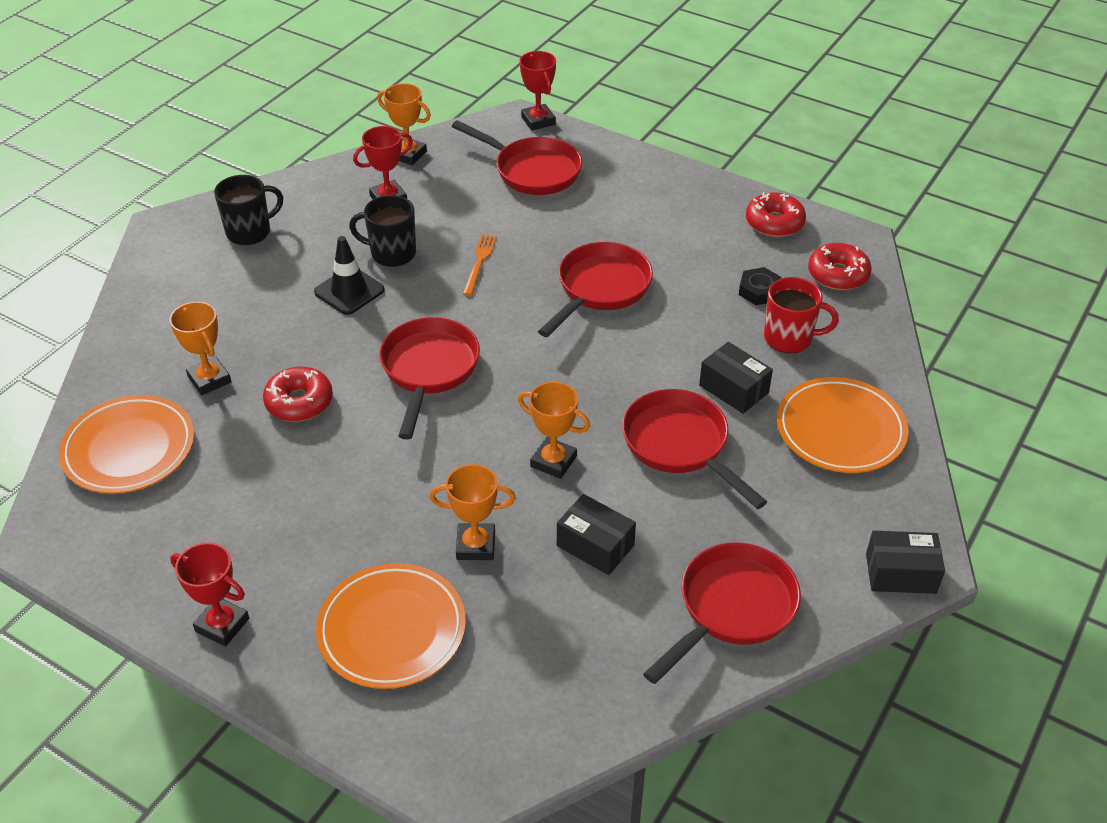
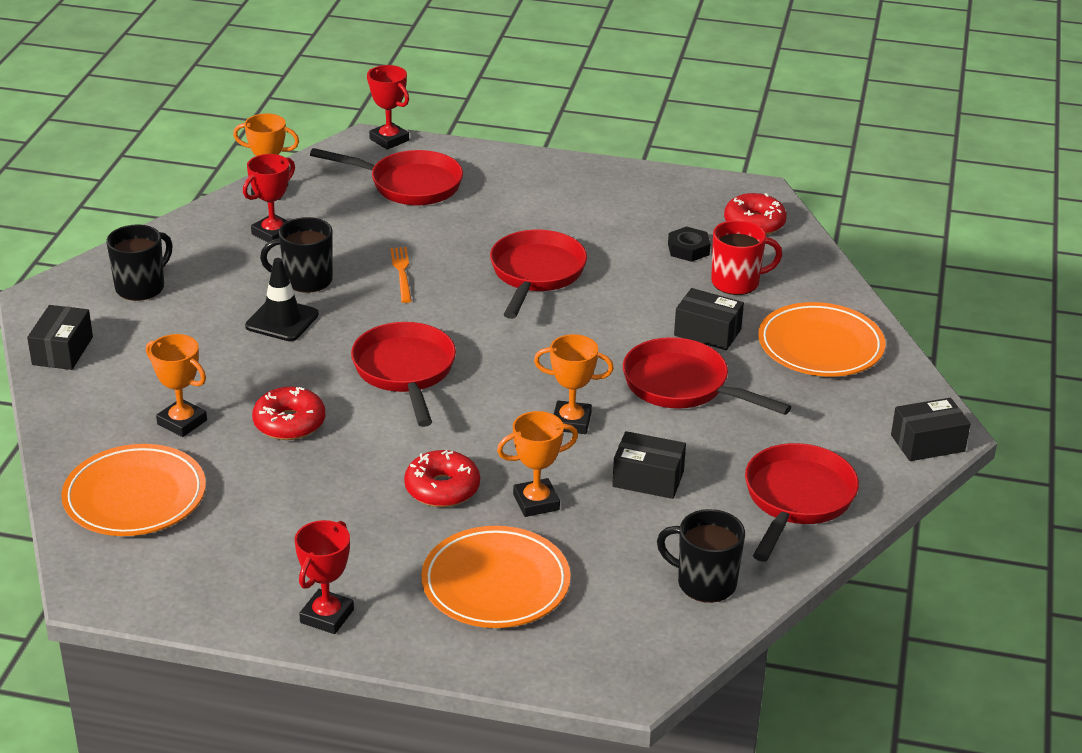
camera: 20 degrees left, 10 degrees down
red trophy [170,542,249,647] -> red trophy turned 75 degrees counterclockwise [295,520,354,634]
red donut [746,192,806,237] -> red donut moved to [404,450,480,507]
none -> black box [27,305,93,370]
none -> black mug [657,509,745,603]

